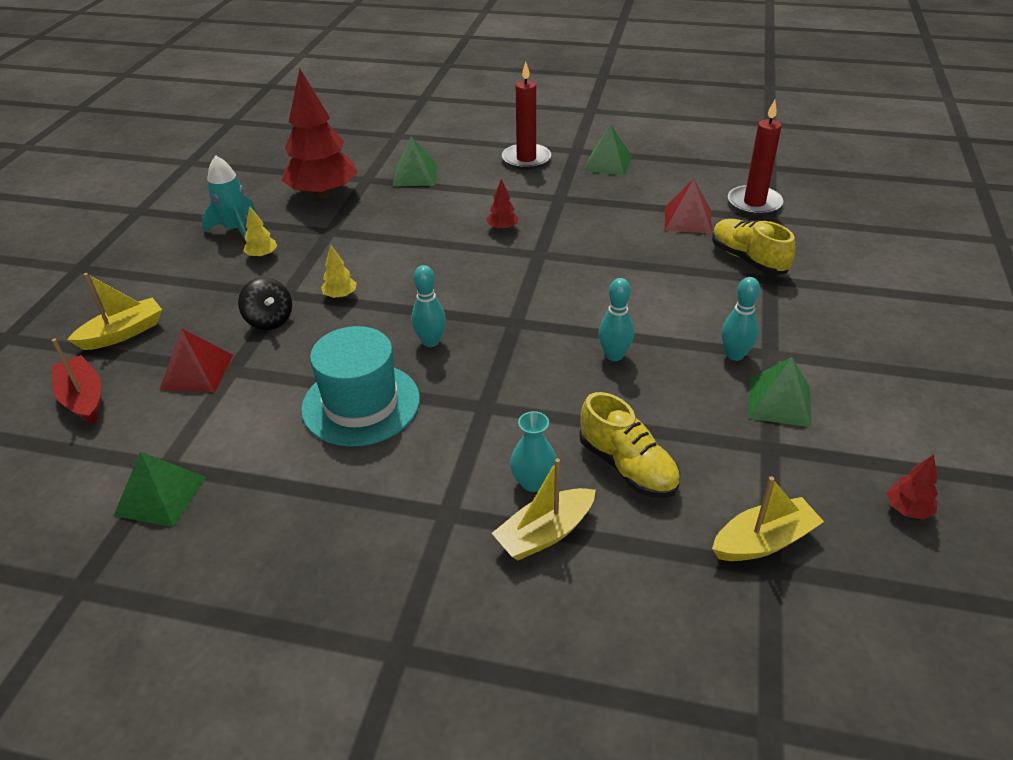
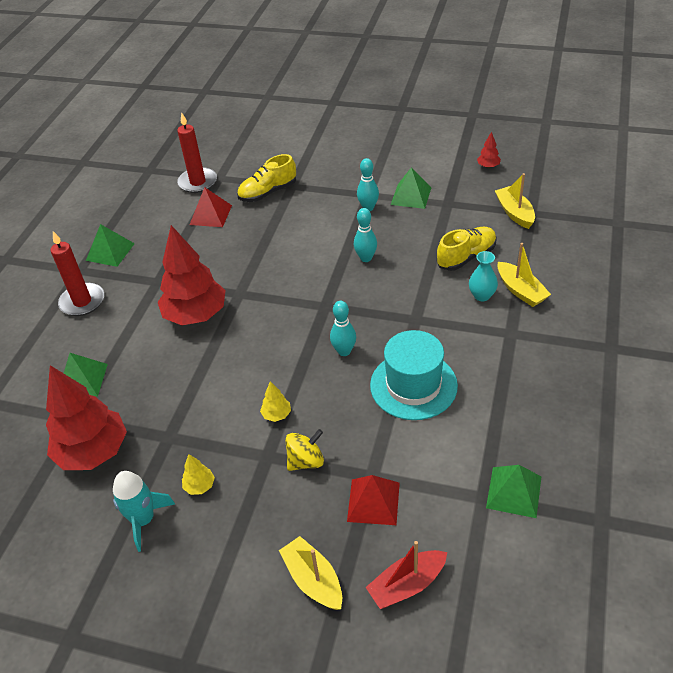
camera: 85 degrees left, 5 degrees up
black spinning top [238,278,292,330] -> yellow spinning top [285,429,324,471]
red tree [486,179,519,231] -> red tree [158,225,226,325], size x2.46

